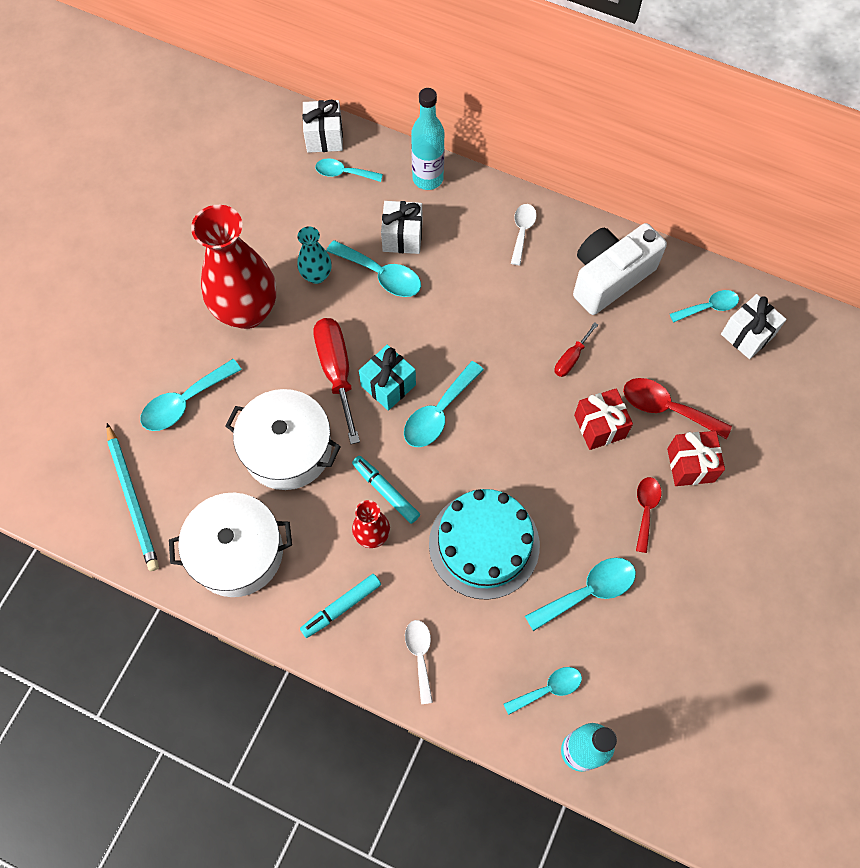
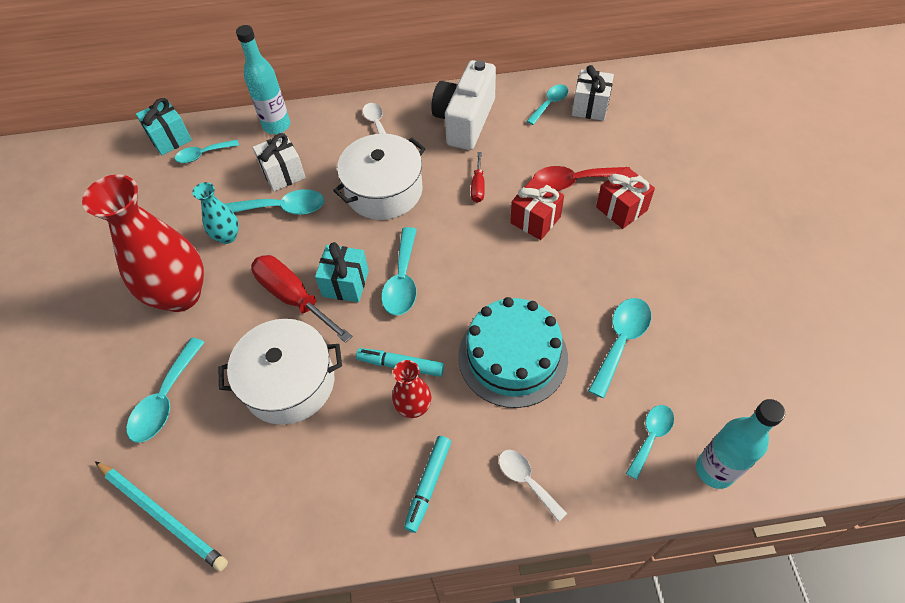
camera: 30 degrees left, 10 degrees down
white pot [169,493,292,597] -> white pot moved to [333,134,426,220]
white gift [302,100,343,153] -> turquoise gift [136,98,192,155]
red spoon [636,477,661,553] -> none

